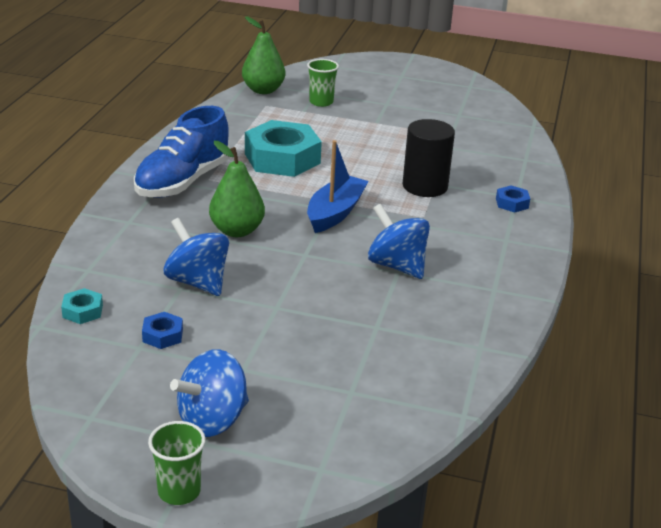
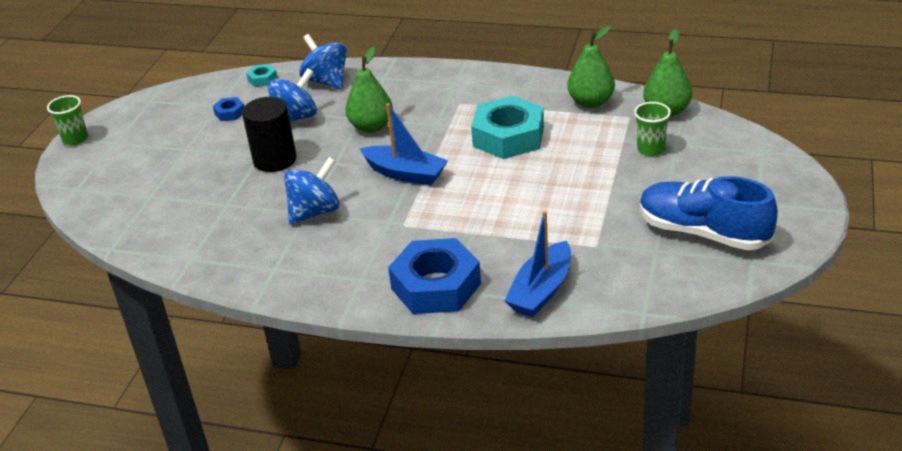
camera: 95 degrees right, 5 degrees up
blue shoe [134,106,230,198] -> blue shoe moved to [640,176,778,250]
blue spinning top [170,349,249,437] -> blue spinning top moved to [299,34,347,90]
black cylinder [403,119,455,197] -> black cylinder moved to [242,97,297,172]
blue nut [496,185,530,213] -> blue nut [388,238,481,314], size x2.33
none -> blue boat [504,210,571,317]
none -> green pear [567,26,615,108]

